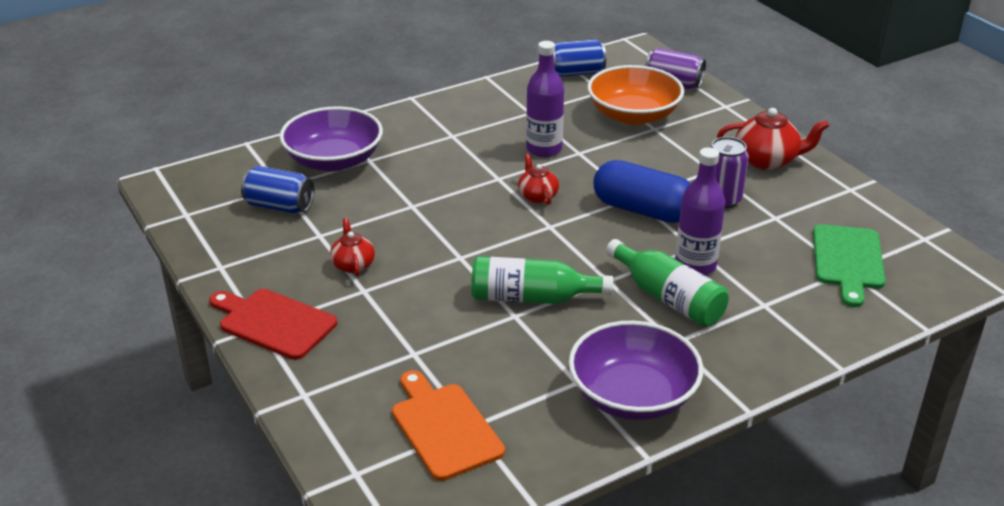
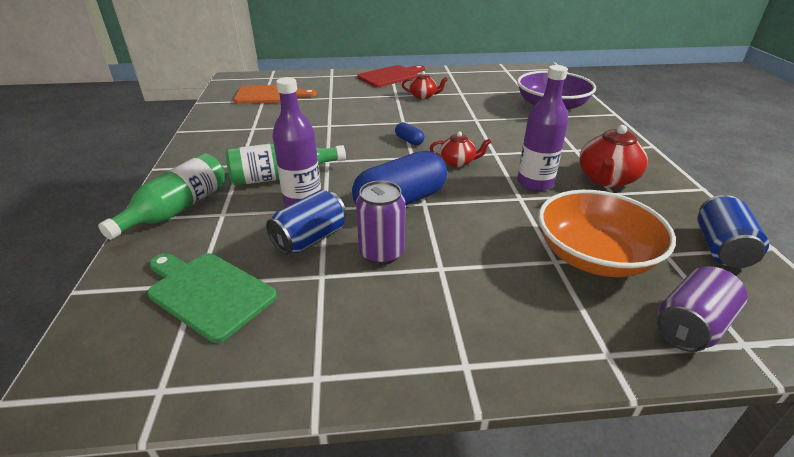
camera: 115 degrees right, 0 degrees up
blue can [241,166,314,214] -> blue can moved to [266,190,347,255]
green bottle [471,256,613,304] -> green bottle moved to [98,153,226,240]
purple bowl [569,321,703,420] -> none
red teapot [717,108,829,170] -> red teapot moved to [579,125,648,188]
none -> blue capsule [395,122,424,145]

